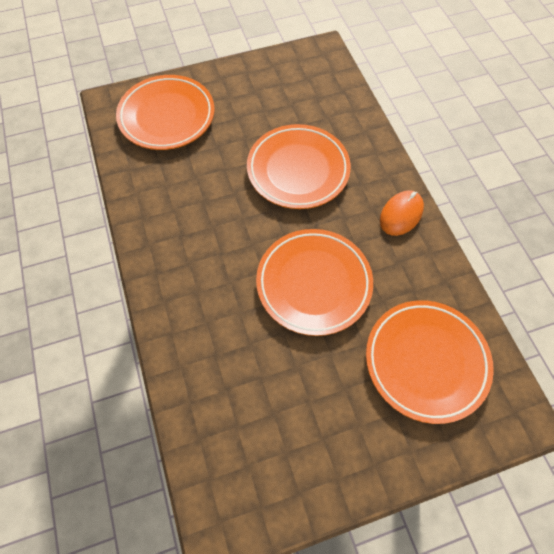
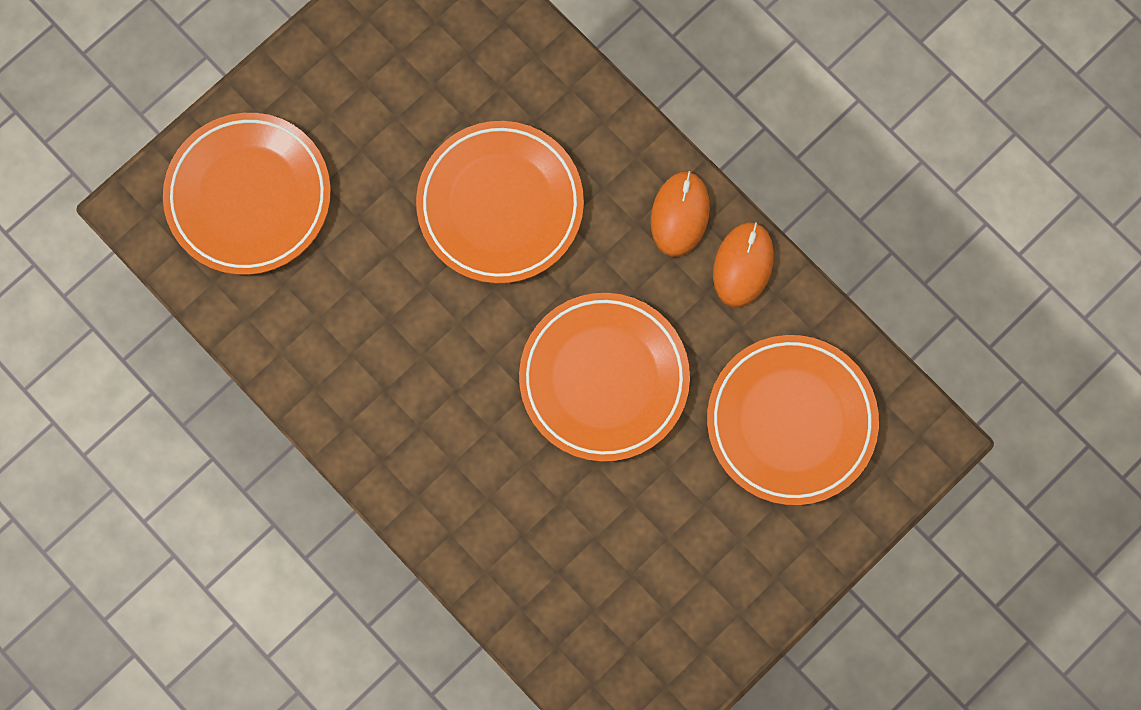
camera: 25 degrees left, 15 degrees up
none -> orange mouse [713,222,774,307]

